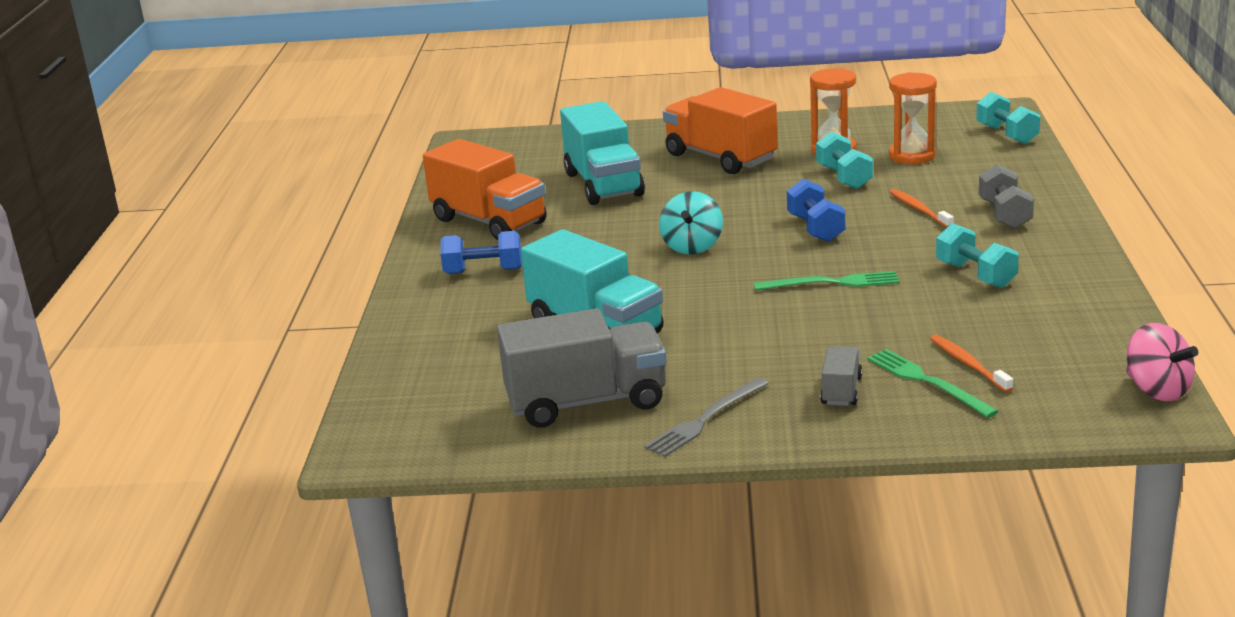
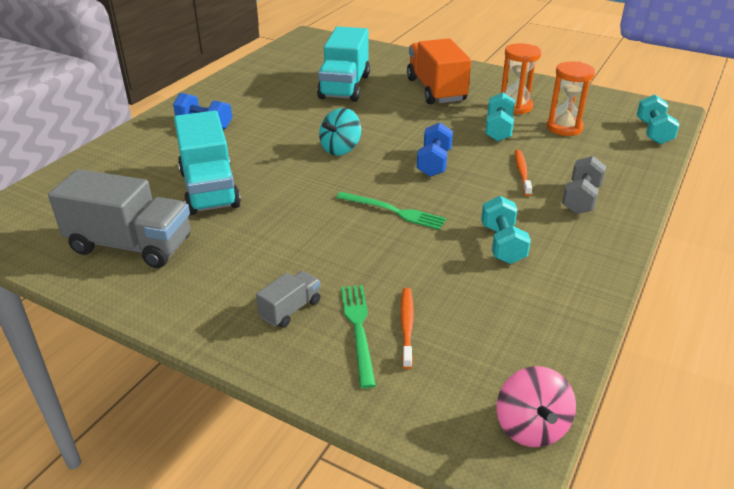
camera: 25 degrees right, 10 degrees up
orange truck [423,139,547,240] -> none
grey fork [644,378,769,457] -> none

